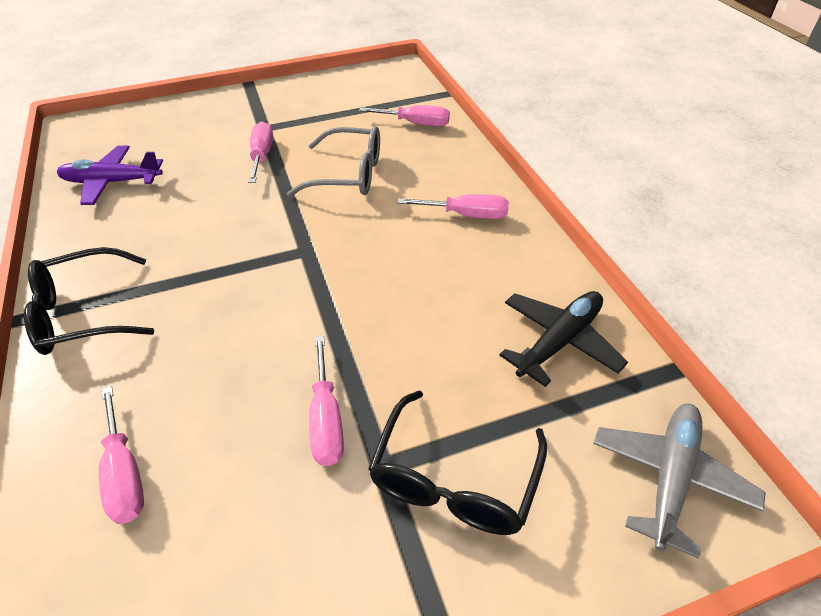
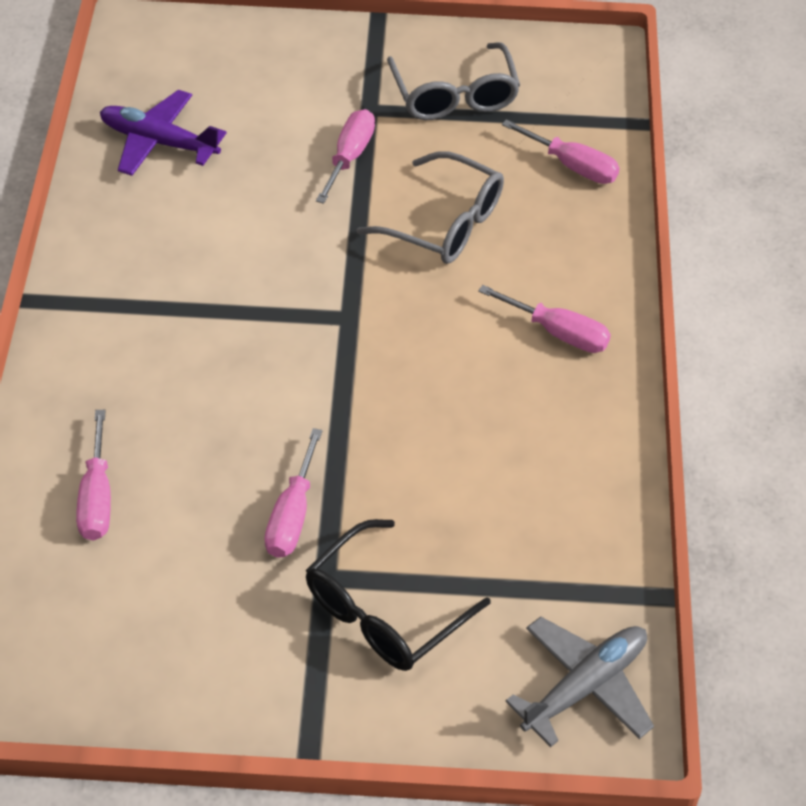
camera: 20 degrees right, 5 degrees up
black glasses [24,247,154,355] -> none
black plane [499,291,628,387] -> none
none -> grey glasses [387,42,520,120]

